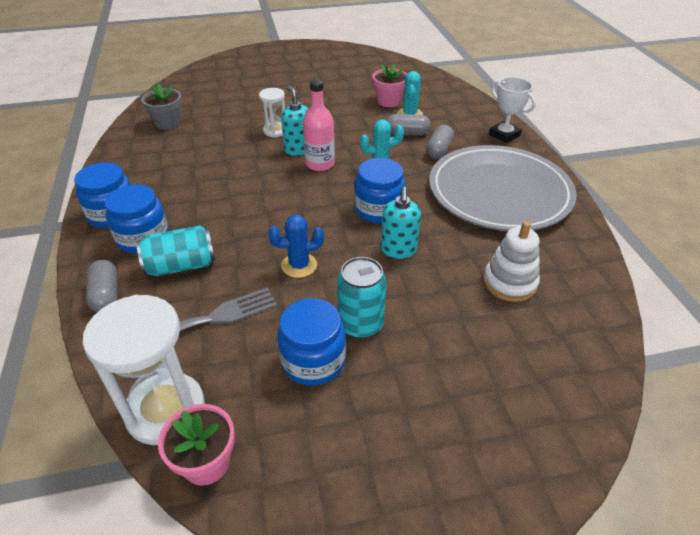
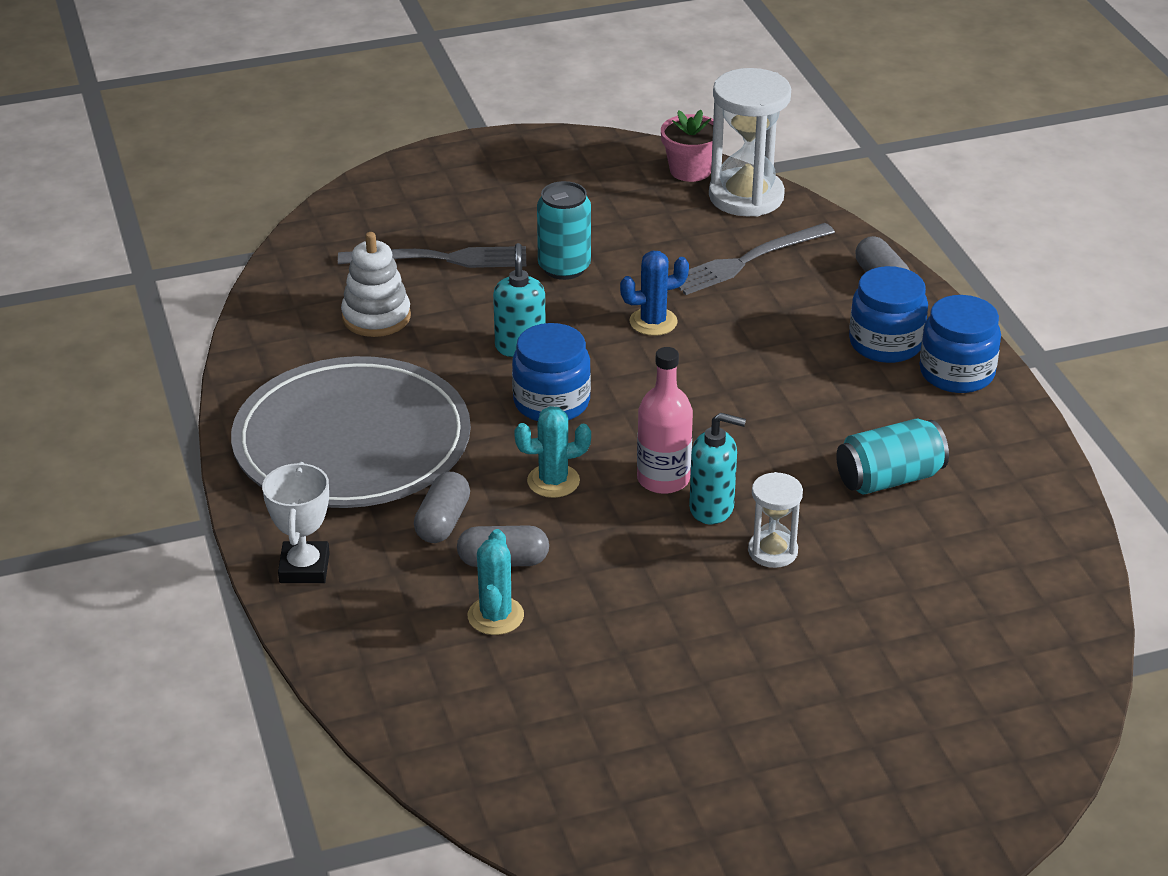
camera: 175 degrees right, 5 degrees down
turquoise can [137,225,216,276] -> turquoise can moved to [836,419,949,494]
grey flower pot [141,84,182,130] -> none
blue jar [277,298,346,386] -> none
turquoise soap dispenser [281,86,308,156] -> turquoise soap dispenser turned 45 degrees counterclockwise [689,413,746,524]
pink flower pot [372,64,407,107] -> none
white trophy [489,77,536,143] -> white trophy turned 45 degrees clockwise [262,462,330,583]
none -> grey fork [338,246,526,268]

